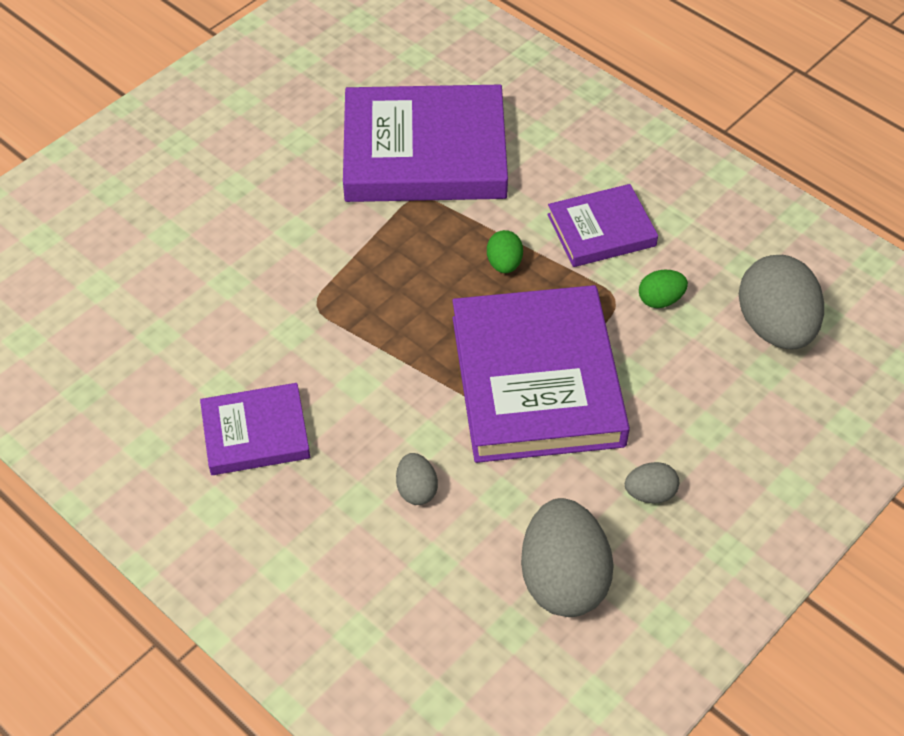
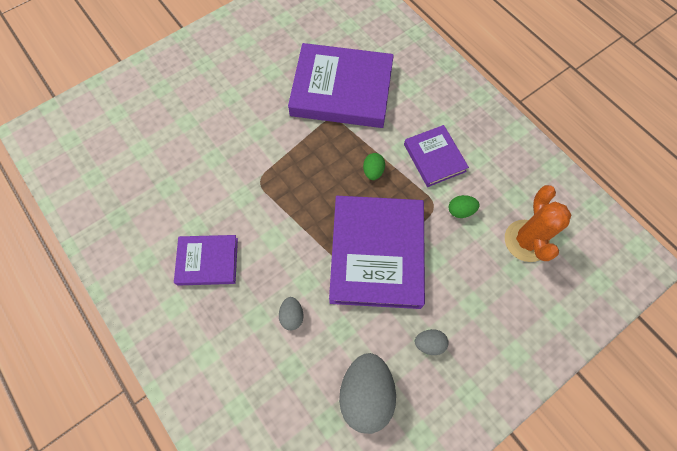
camera: 10 degrees right, 15 degrees up
purple book [547,184,658,267] -> purple book turned 75 degrees clockwise [404,125,469,187]
grey egg [739,255,824,349] -> orange cactus [505,185,571,262]

